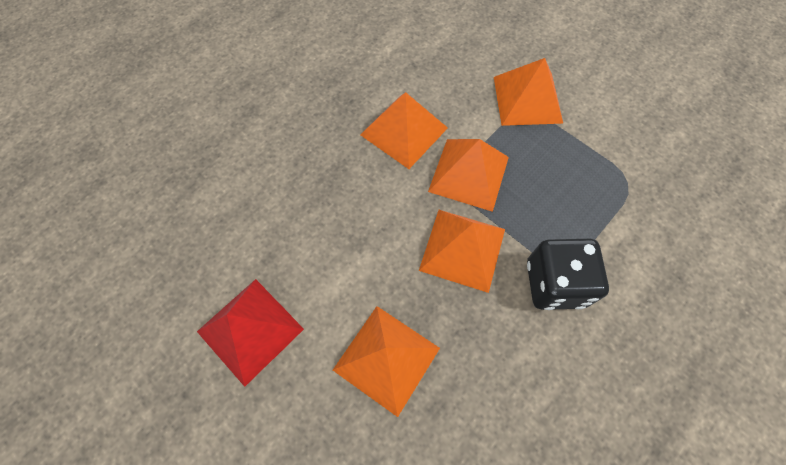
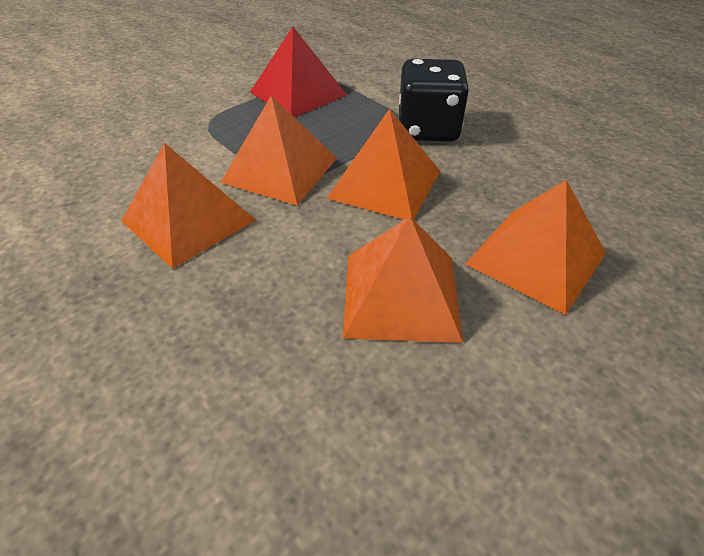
camera: 85 degrees left, 20 degrees down
red pyramid [197,279,304,387] -> red pyramid moved to [250,27,347,117]
orange pyramid [494,58,563,126] -> orange pyramid moved to [343,217,463,343]

